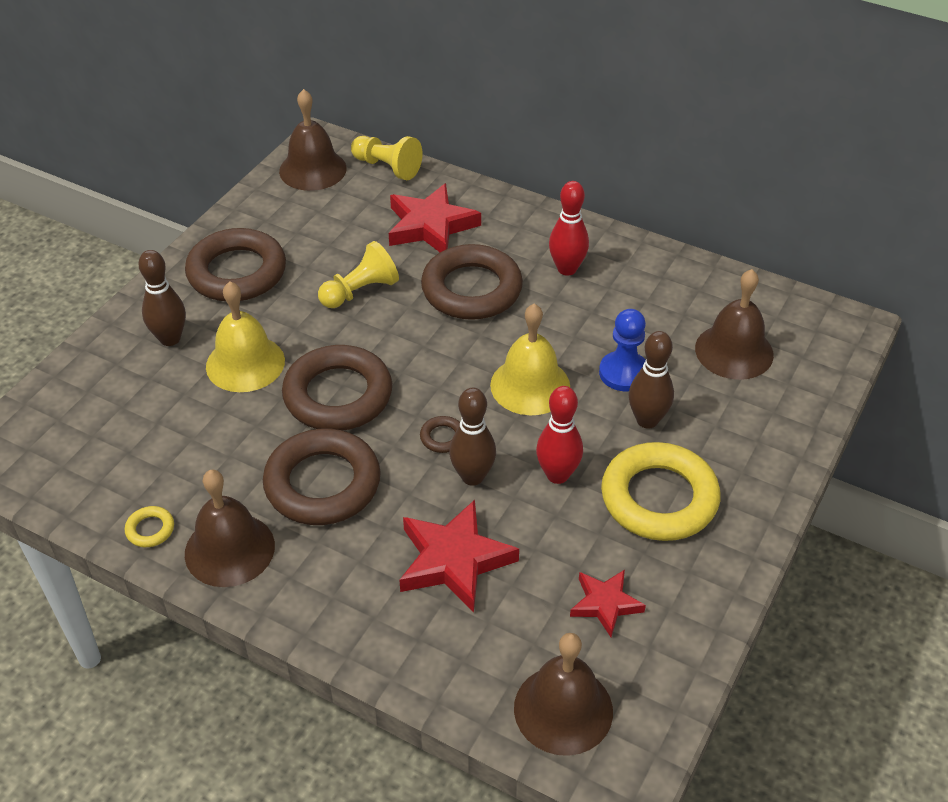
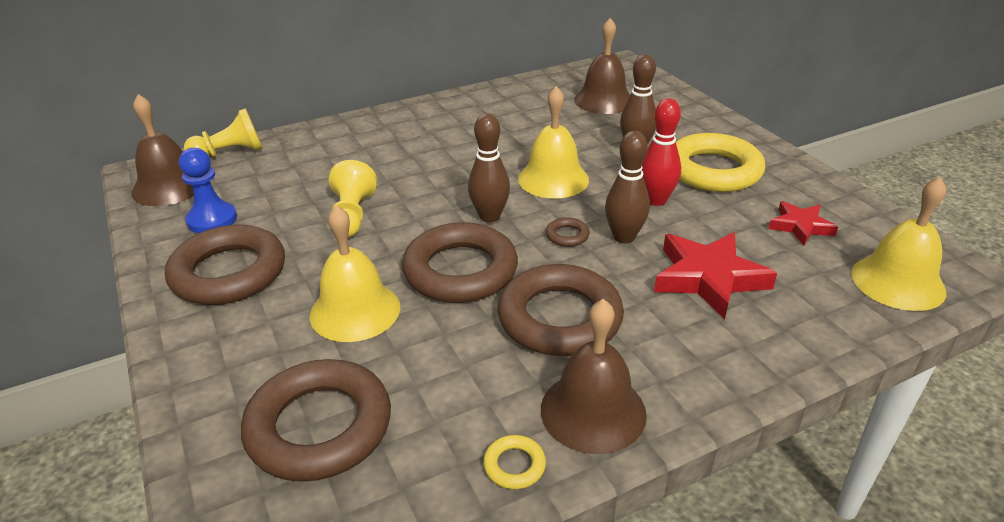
camera: 55 degrees left, 10 degrees down
brown bowling pin [138,250,186,346] -> brown bowling pin moved to [468,113,510,223]
red star [389,183,481,252] -> none
brown ring [421,244,523,320] -> brown ring moved to [241,359,391,482]
brown bell [514,633,613,756] -> yellow bell [851,177,946,311]
red bowling pin [549,181,589,276] -> none
blue pawn [599,309,646,391] -> blue pawn moved to [179,148,237,233]

